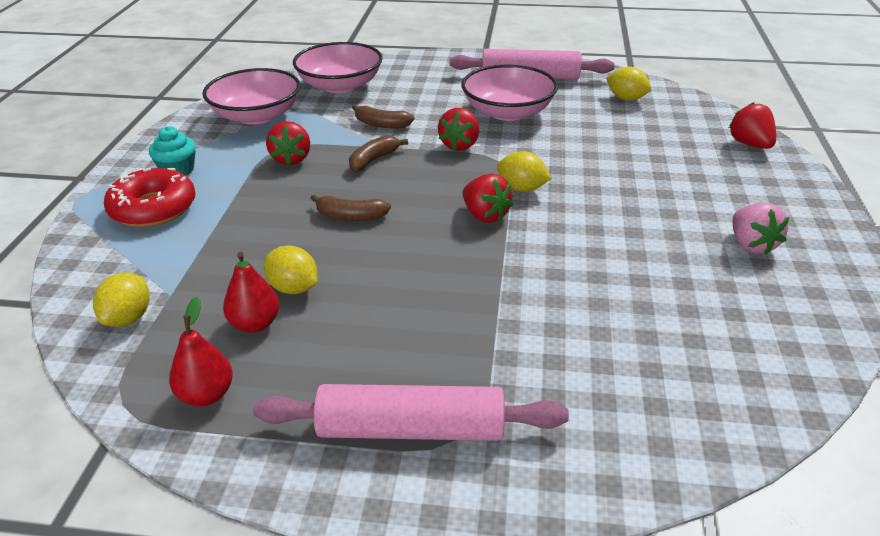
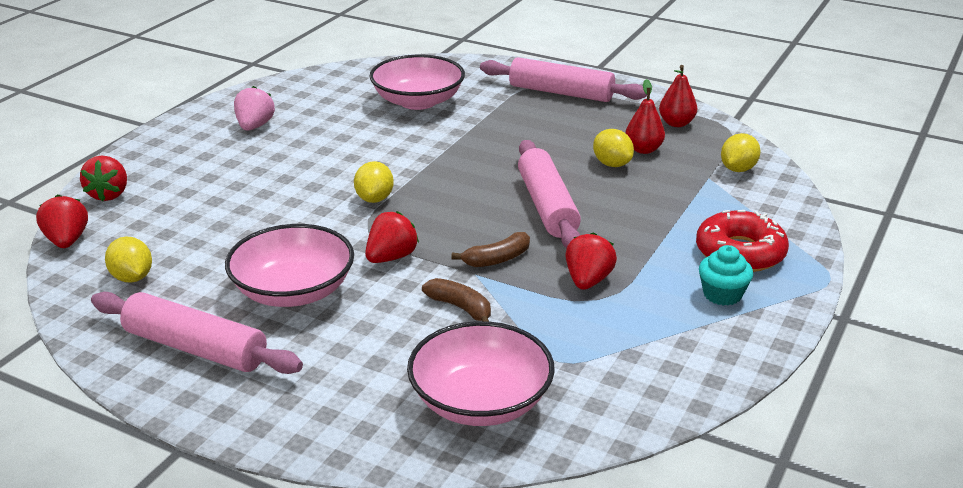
camera: 160 degrees left, 5 degrees down
pink bowl [202,68,300,125] -> pink bowl moved to [369,55,465,110]
brown banana [310,195,391,221] -> pink rolling pin [518,140,581,248]
red strawberry [463,174,513,223] -> red strawberry moved to [36,194,88,248]
yellow lemon [497,151,552,192] -> yellow lemon turned 45 degrees clockwise [354,161,394,203]

